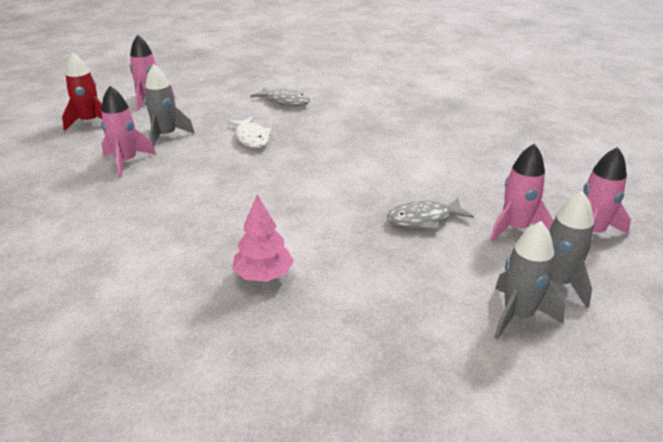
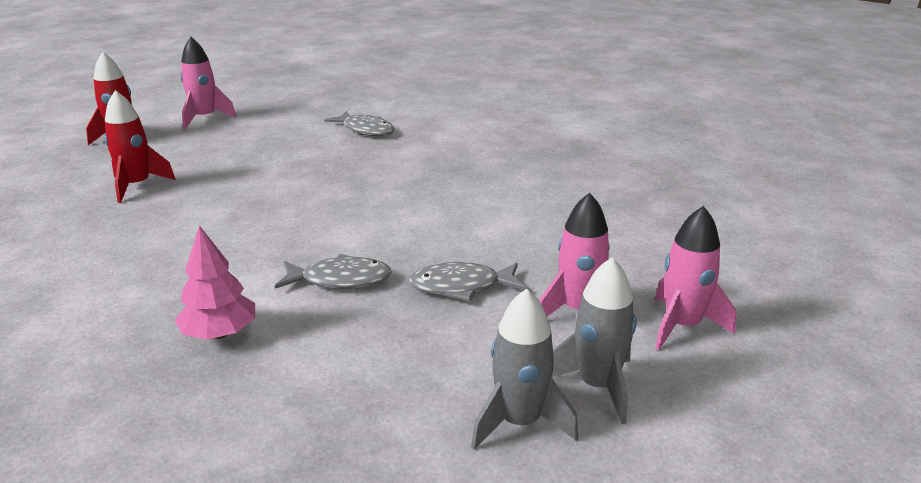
camera: 10 degrees right, 5 degrees down
pink rocket [101,86,156,177] -> red rocket [104,90,176,203]
grey rocket [144,64,195,147] -> none
white fish [228,116,272,148] -> none
none -> grey fish [275,254,392,289]

